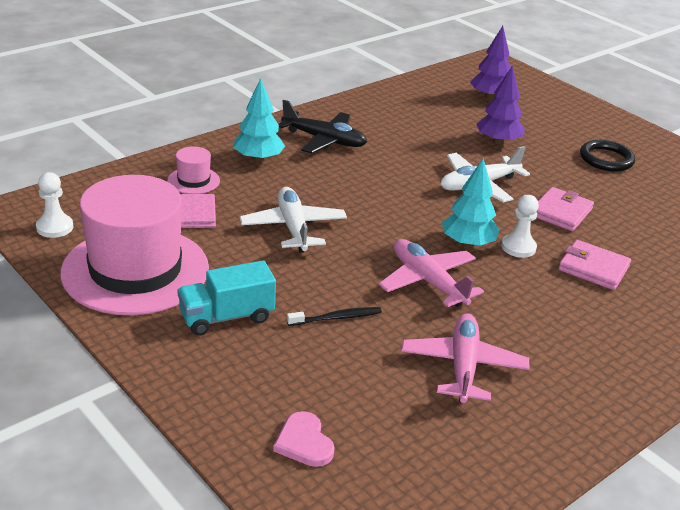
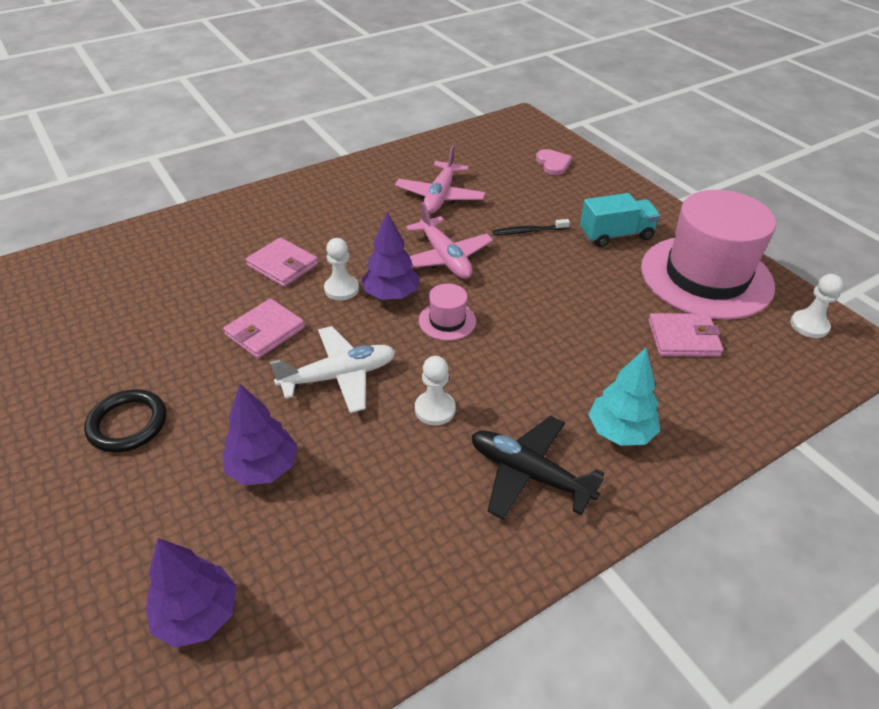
camera: 170 degrees left, 10 degrees up
pink hat [167,147,220,194] -> pink hat moved to [419,284,476,341]
white plane [240,187,347,253] -> none
turquoise tree [442,158,500,248] -> purple tree [361,212,420,300]
none -> white pawn [415,356,456,426]

